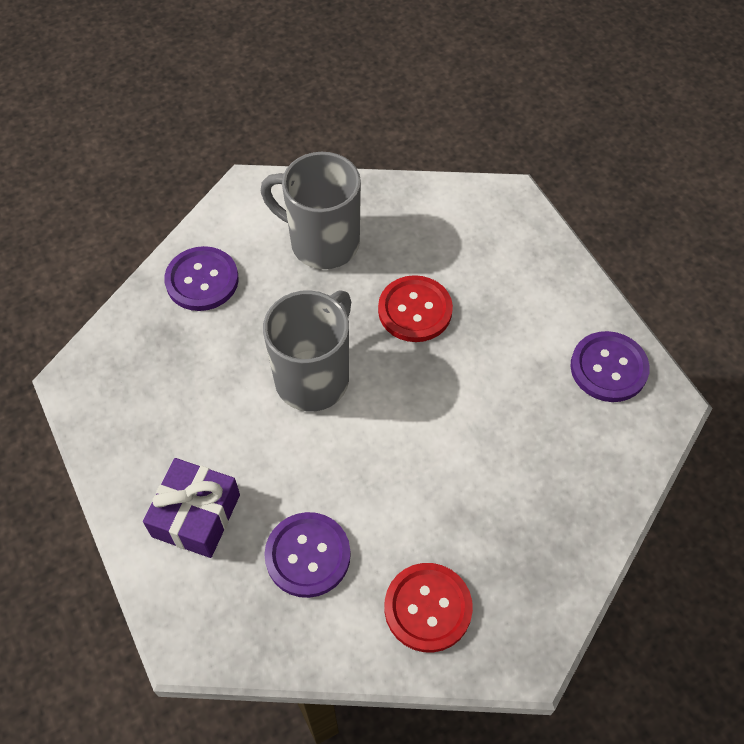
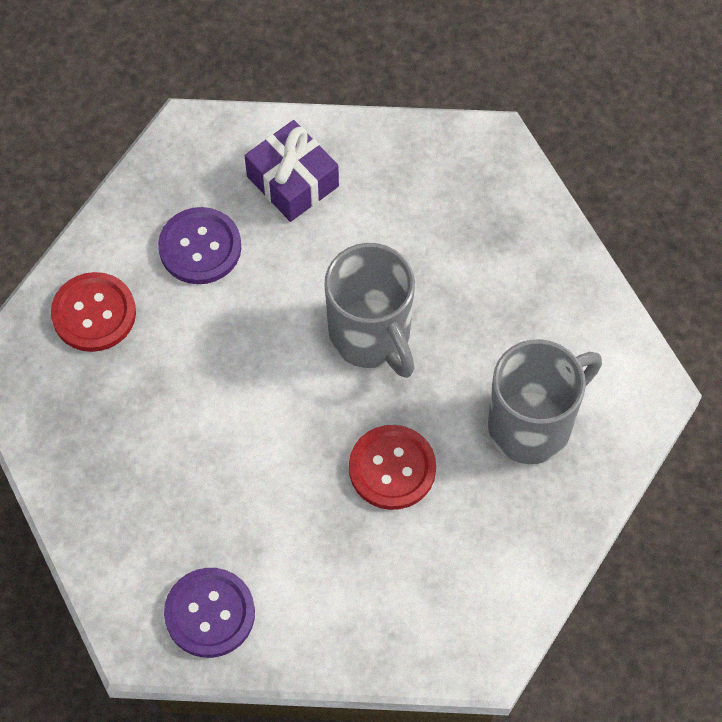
camera: 120 degrees right, 5 degrees up
purple button [164,246,239,311] -> none

